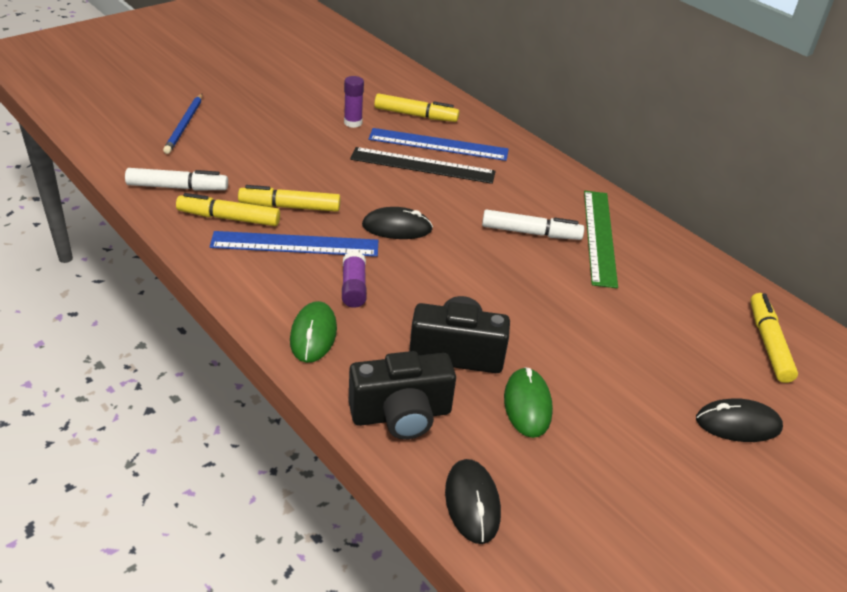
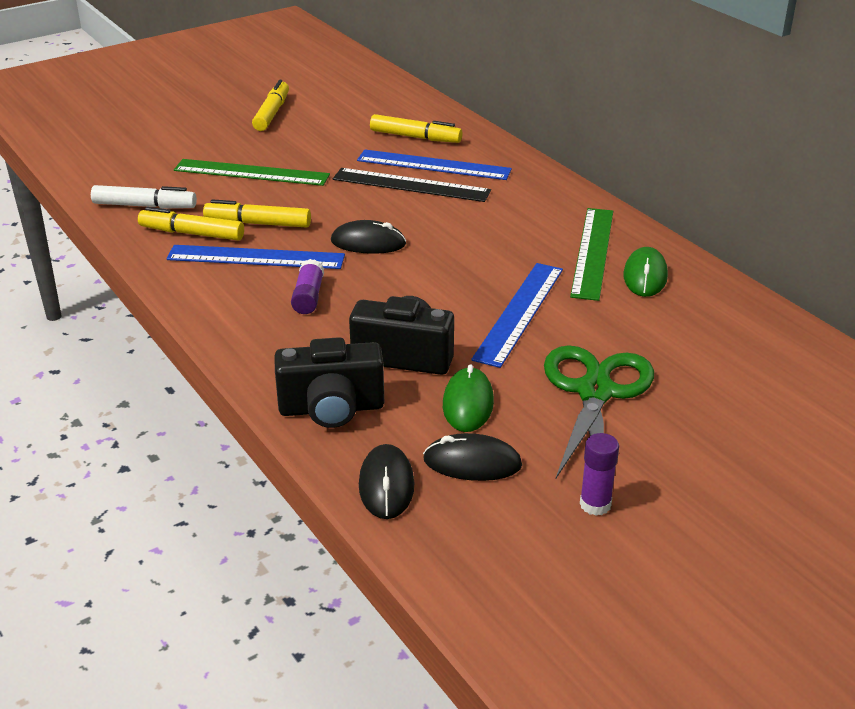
camera: 10 degrees right, 5 degrees down
blue pencil [163,94,202,154] -> none
green mouse [290,301,337,363] -> green mouse moved to [623,247,668,297]
purple glue stick [344,76,364,128] -> purple glue stick moved to [580,433,619,516]
white marker [482,209,584,240] -> none
black mouse [696,398,783,442] -> black mouse moved to [423,433,522,481]
yellow marker [750,293,798,383] -> yellow marker moved to [252,80,289,131]
none -> green ruler [174,159,330,186]
none -> blue ruler [471,263,563,368]
none -> green scissors [544,345,654,480]

